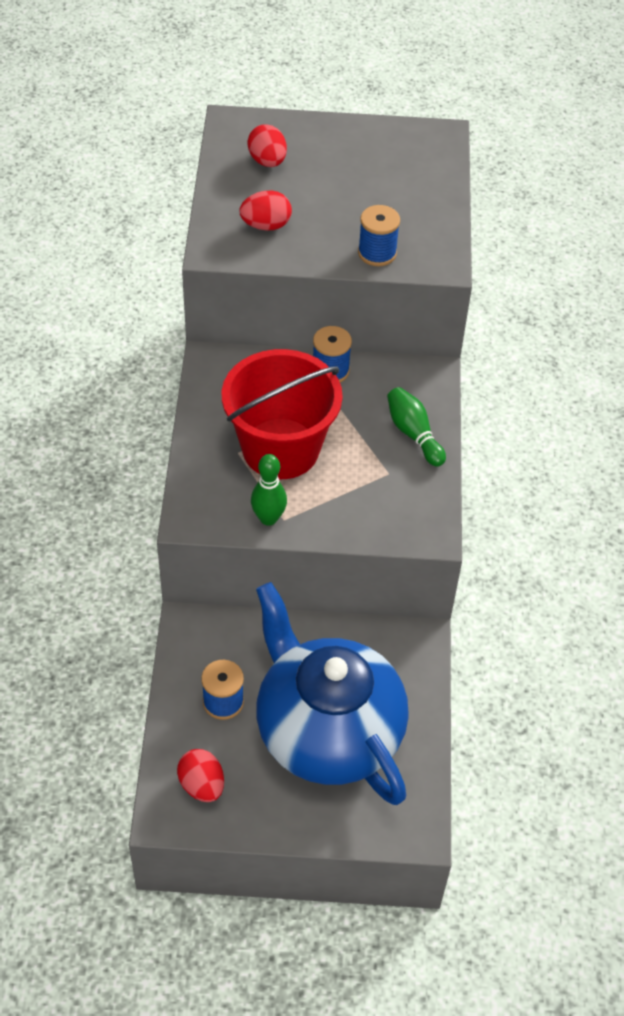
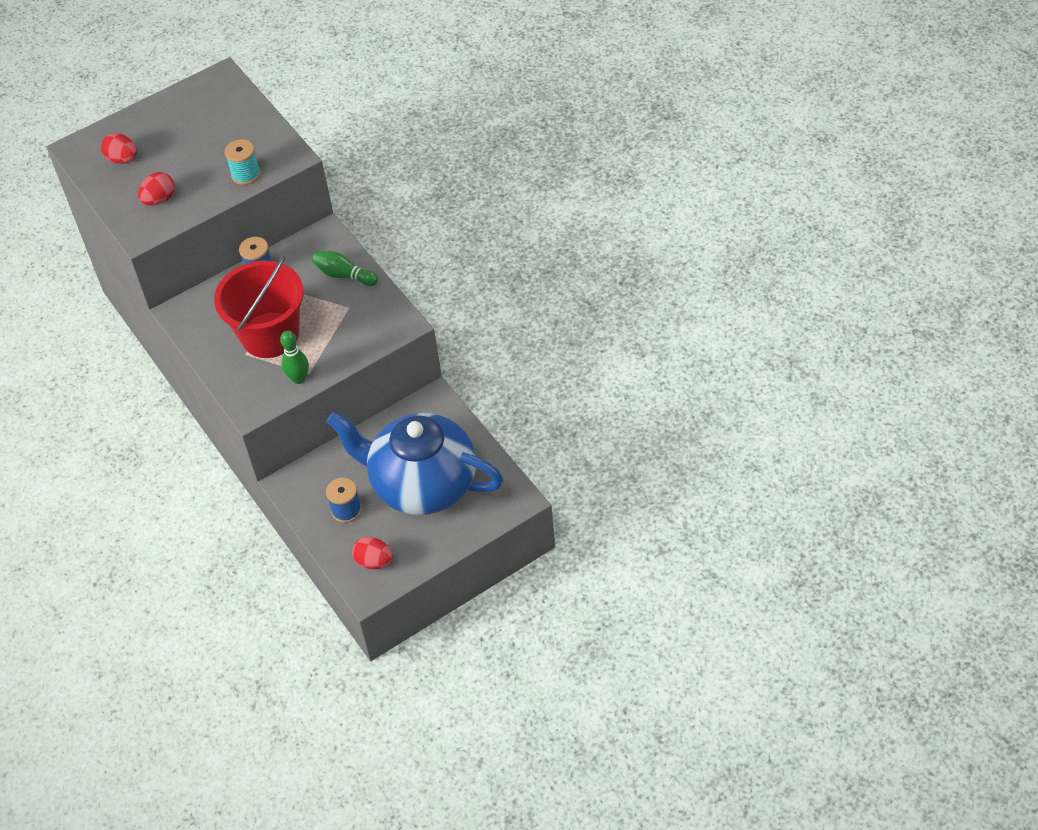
camera: 30 degrees left, 0 degrees up
blue spool [358,205,400,266] -> turquoise spool [225,139,260,185]

